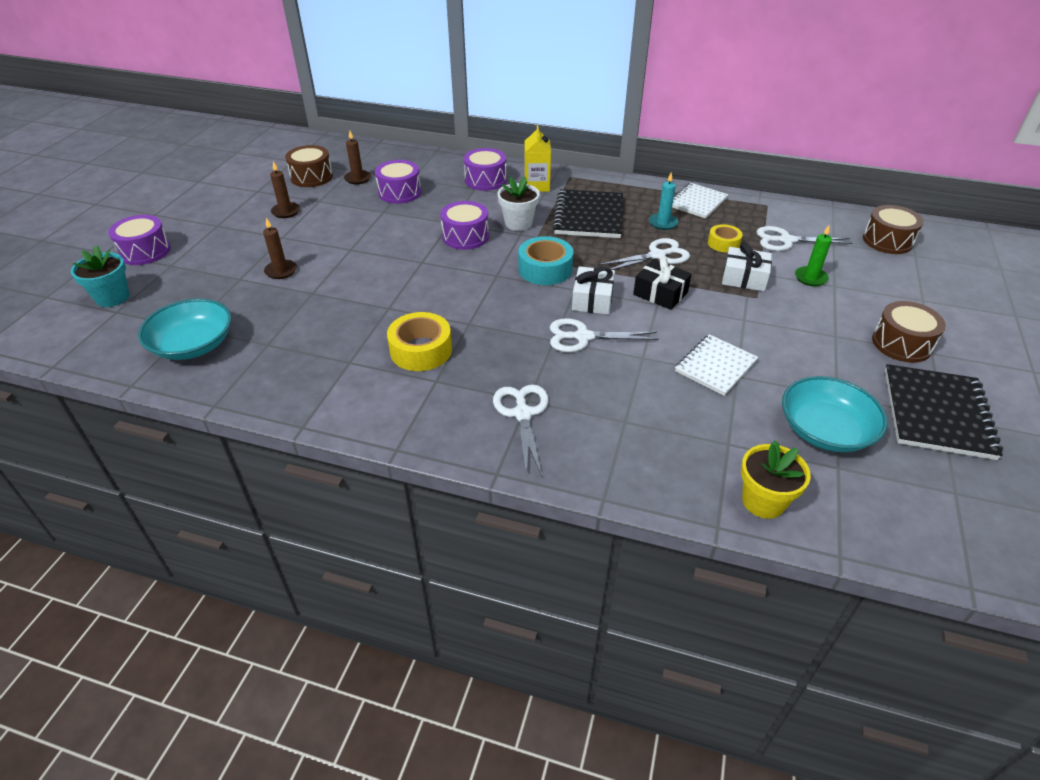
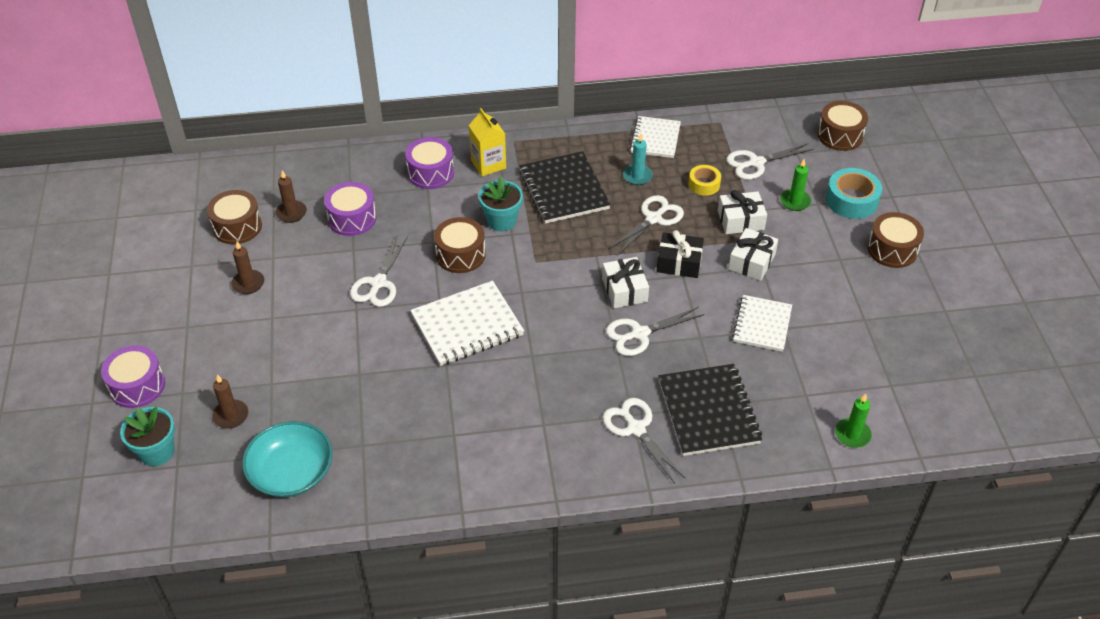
camera: 25 degrees left, 5 degrees up
brown candle [263,218,297,279] -> brown candle moved to [212,374,248,428]
yellow tape [387,312,452,371] -> none
purple drum [440,201,489,250] -> brown drum [434,217,486,273]
white flower pot [498,177,540,231] -> turquoise flower pot [479,177,523,231]
turquoise tape [518,236,573,285] -> turquoise tape moved to [826,168,882,219]
yellow flower pot [741,440,811,519] -> green candle [835,394,872,448]
turquoise bowl [782,376,888,452] -> none
black notebook [885,364,1003,460] -> black notebook moved to [659,364,762,456]
none -> white scissors [350,236,408,307]
none -> white notebook [410,281,524,366]
none -> white gift [728,228,778,281]

